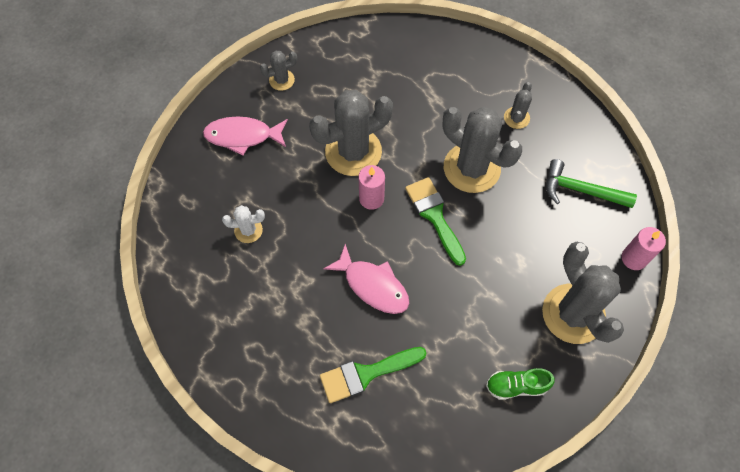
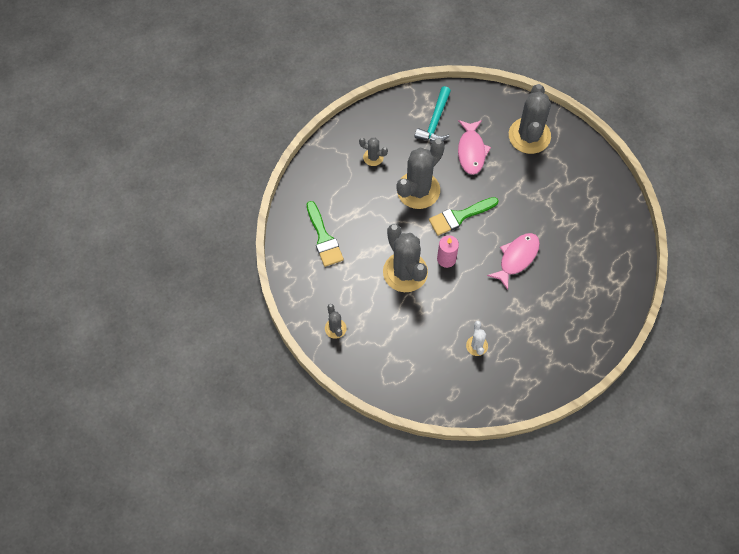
camera: 90 degrees left, 0 degrees up
pink fish [203,116,288,156] -> pink fish moved to [458,120,491,175]
green brush [320,347,426,403] -> green brush moved to [307,201,344,267]
green shoe [486,368,555,400] -> none
grey cactus [542,242,624,344] -> grey cactus turned 60 degrees counterclockwise [509,84,551,154]
green hammer [546,159,637,208] -> turquoise hammer [414,86,451,141]
pink candle [621,227,666,270] -> none

